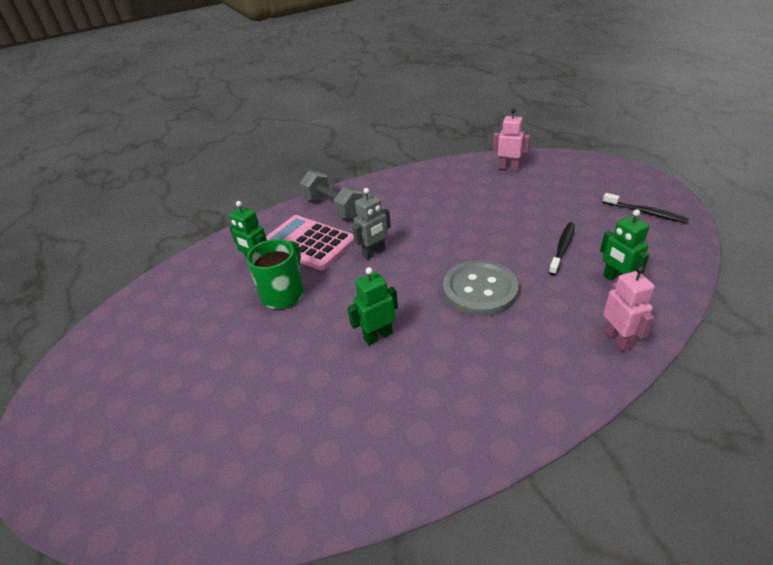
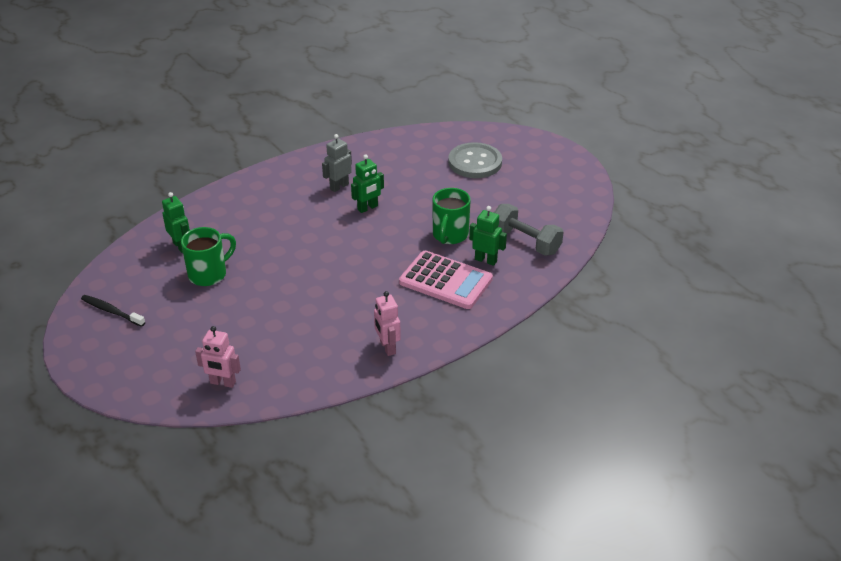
camera: 170 degrees right, 0 degrees up
grey dumbbell [300,171,363,219] -> grey dumbbell moved to [494,204,564,256]
grey robot [352,188,391,259] -> grey robot moved to [322,134,352,192]
grey button [443,260,519,316] -> grey button moved to [448,142,502,178]
black toothbrush [549,222,575,275] -> green mug [181,227,236,286]
pink robot [603,266,655,351] -> pink robot moved to [374,291,401,356]

